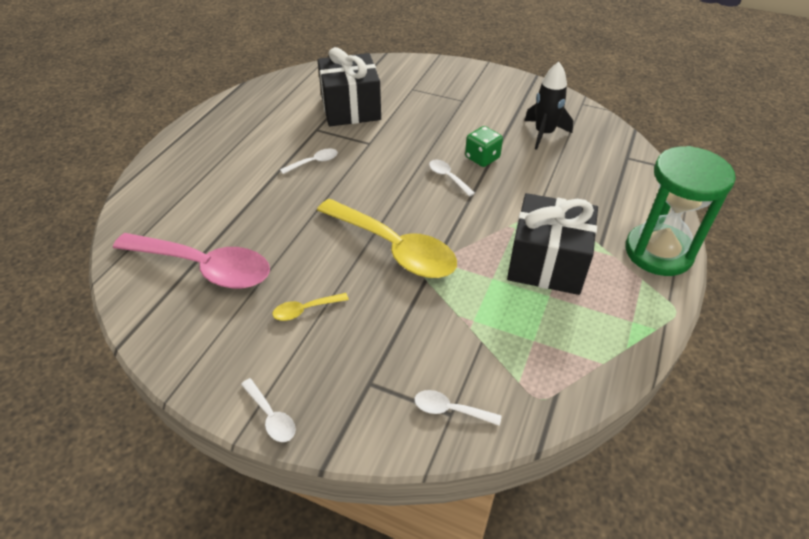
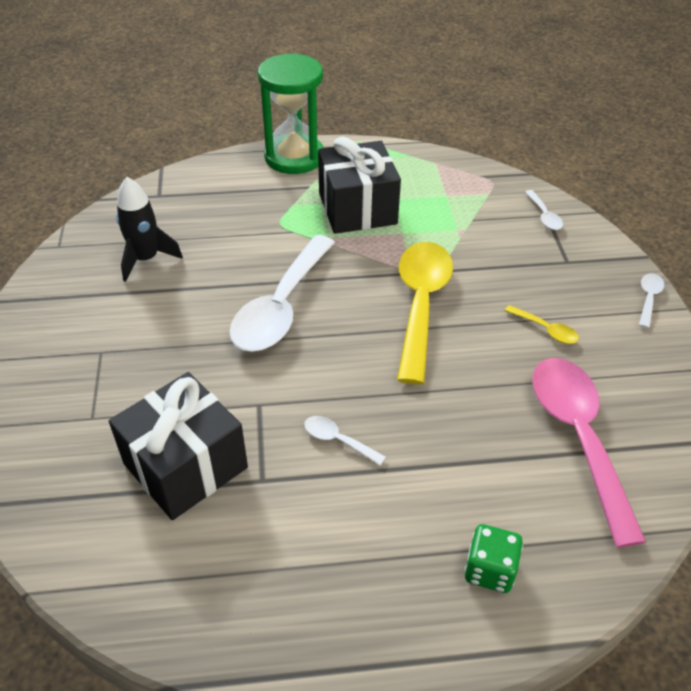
camera: 120 degrees left, 0 degrees up
white spoon [429,160,475,197] -> white spoon [229,235,335,352], size x2.41
green dice [465,126,503,167] -> green dice moved to [464,524,523,593]

